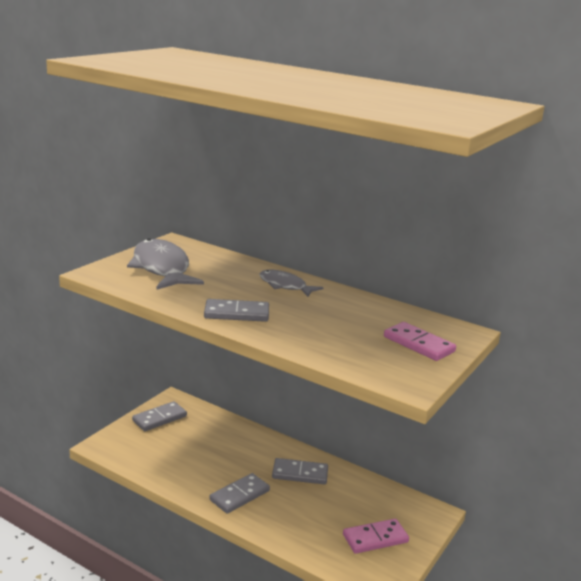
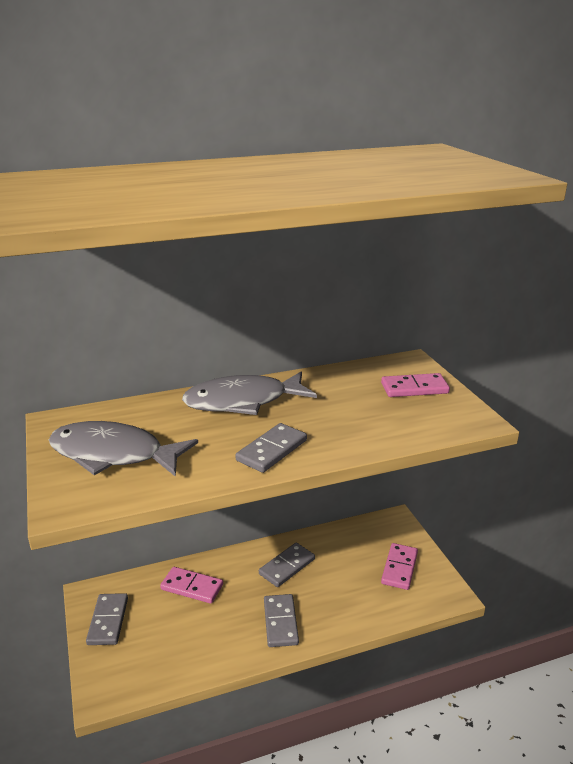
camera: 50 degrees left, 5 degrees up
grey fish [259,270,323,297] -> grey fish [182,371,317,415], size x1.74
none -> pink domino [160,567,223,604]

